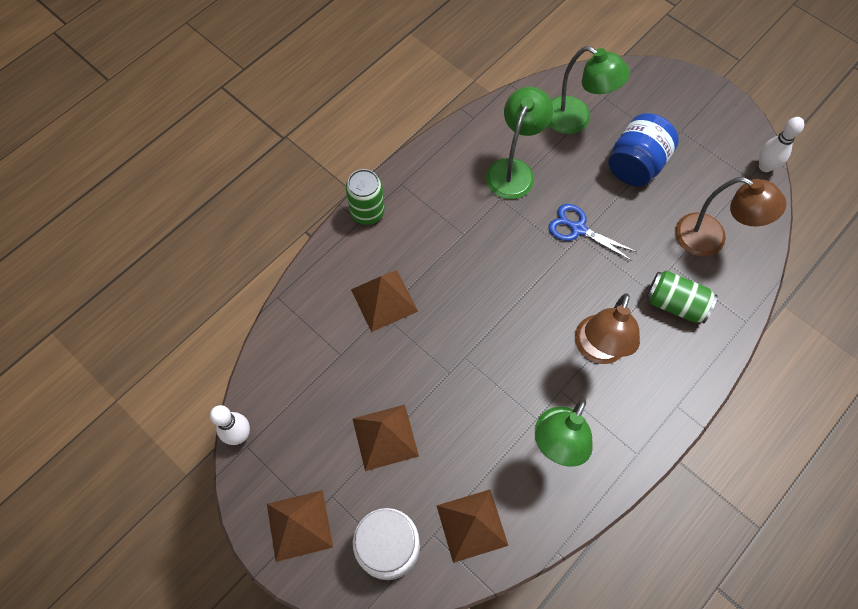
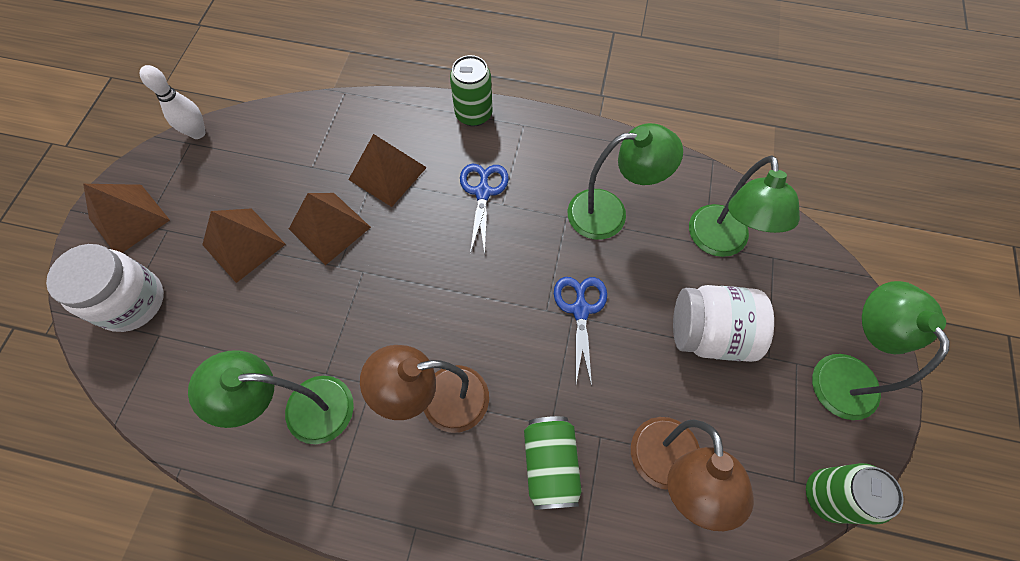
camera: 60 degrees right, 0 degrees up
brown pyramid [436,489,508,563] -> brown pyramid moved to [289,193,371,265]
blue jar [609,113,679,187] -> white jar [673,285,774,362]
white bowling pin [759,117,804,172] -> green can [806,463,904,525]
none -> blue scissors [460,163,509,254]
none -> green lamp [812,281,950,420]

